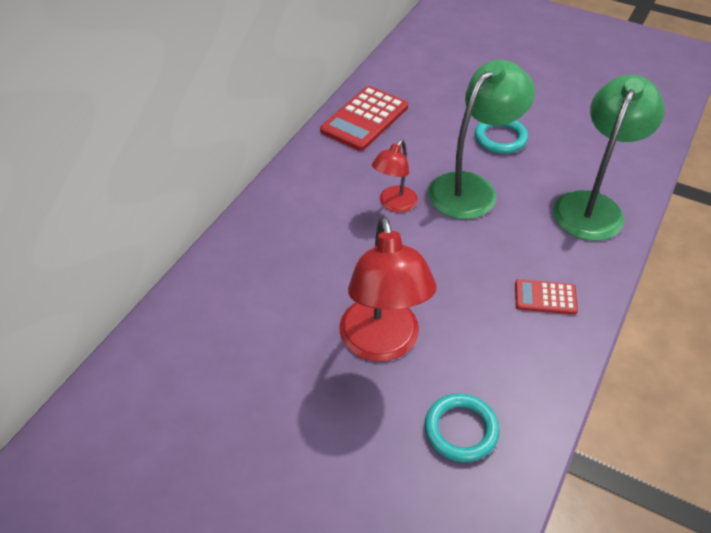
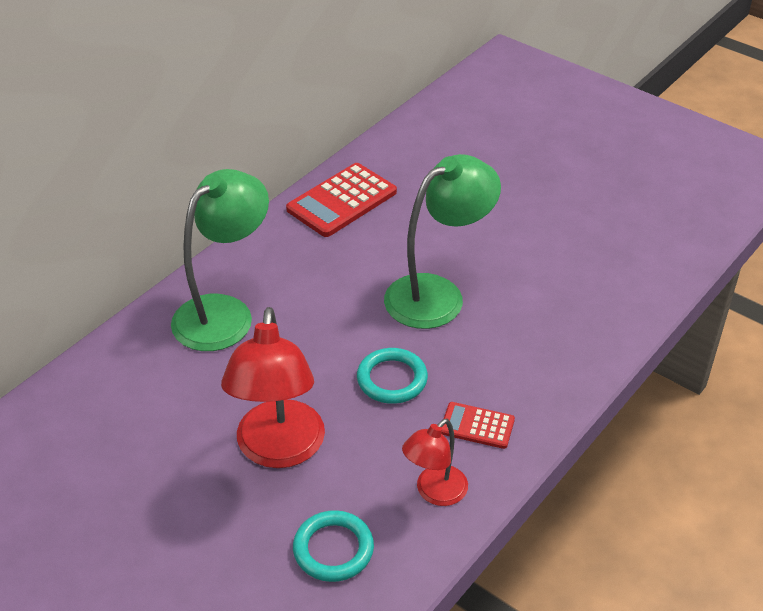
camera: 10 degrees right, 5 degrees down
red lamp [372,139,418,213] -> red lamp moved to [402,419,468,506]
turquoise ring [475,120,528,154] -> turquoise ring moved to [357,348,428,404]
green lamp [553,75,665,241] -> green lamp moved to [171,169,269,351]

